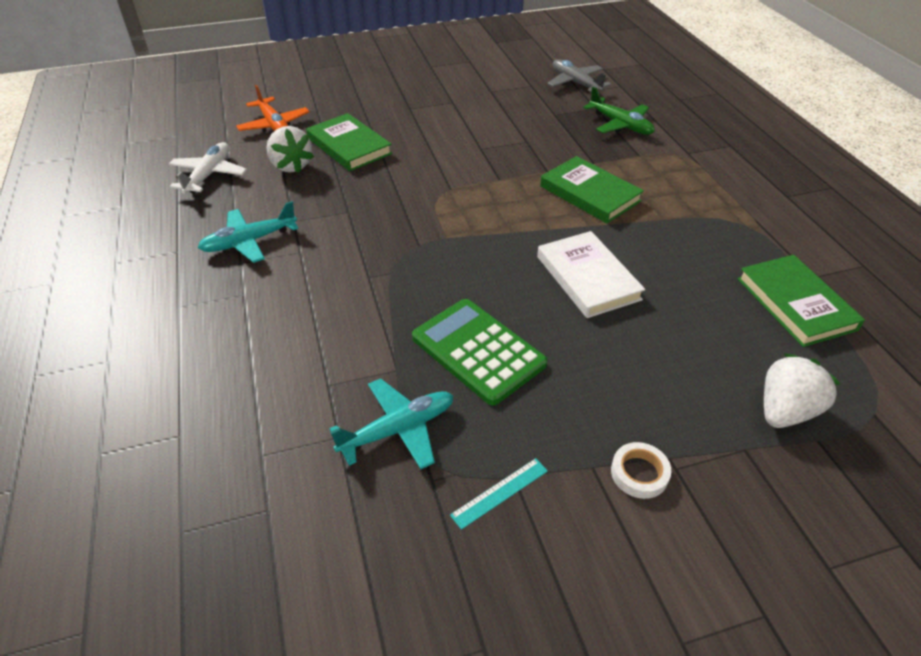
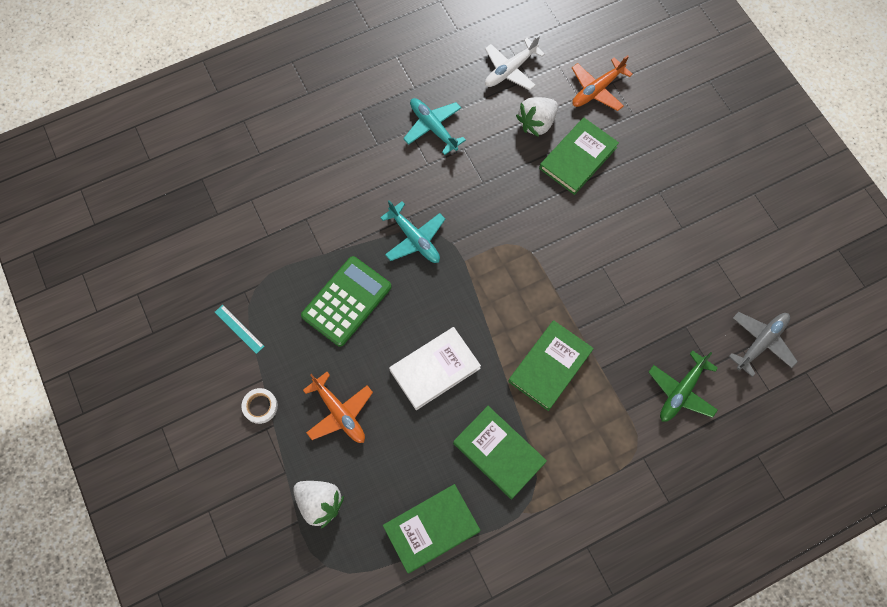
camera: 80 degrees right, 25 degrees up
white plane [169,142,247,194] -> white plane turned 135 degrees clockwise [485,35,545,90]
turquoise plane [330,378,453,469] -> turquoise plane moved to [380,200,445,263]
none -> orange plane [303,372,373,443]
none -> green book [453,406,547,499]

